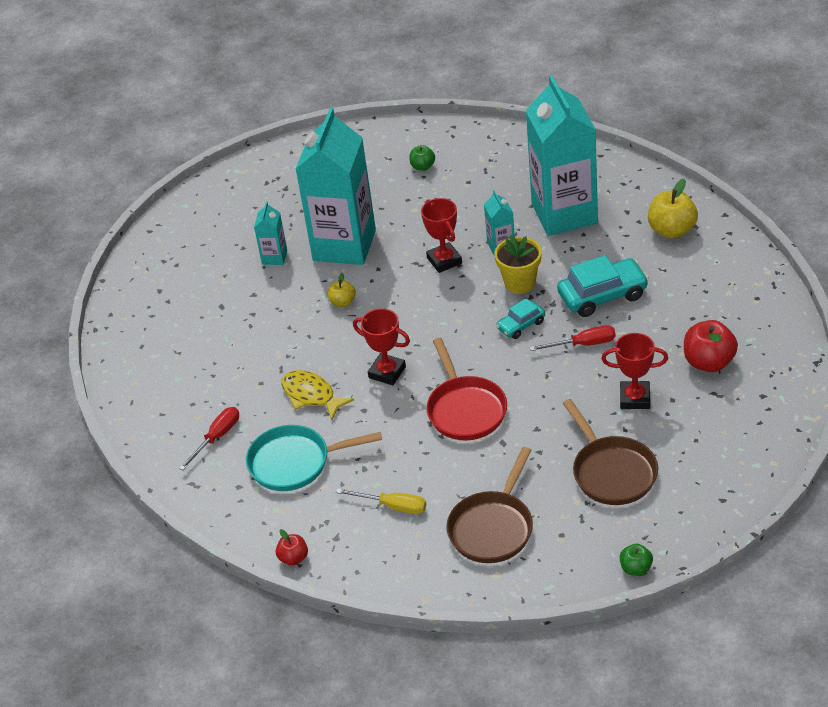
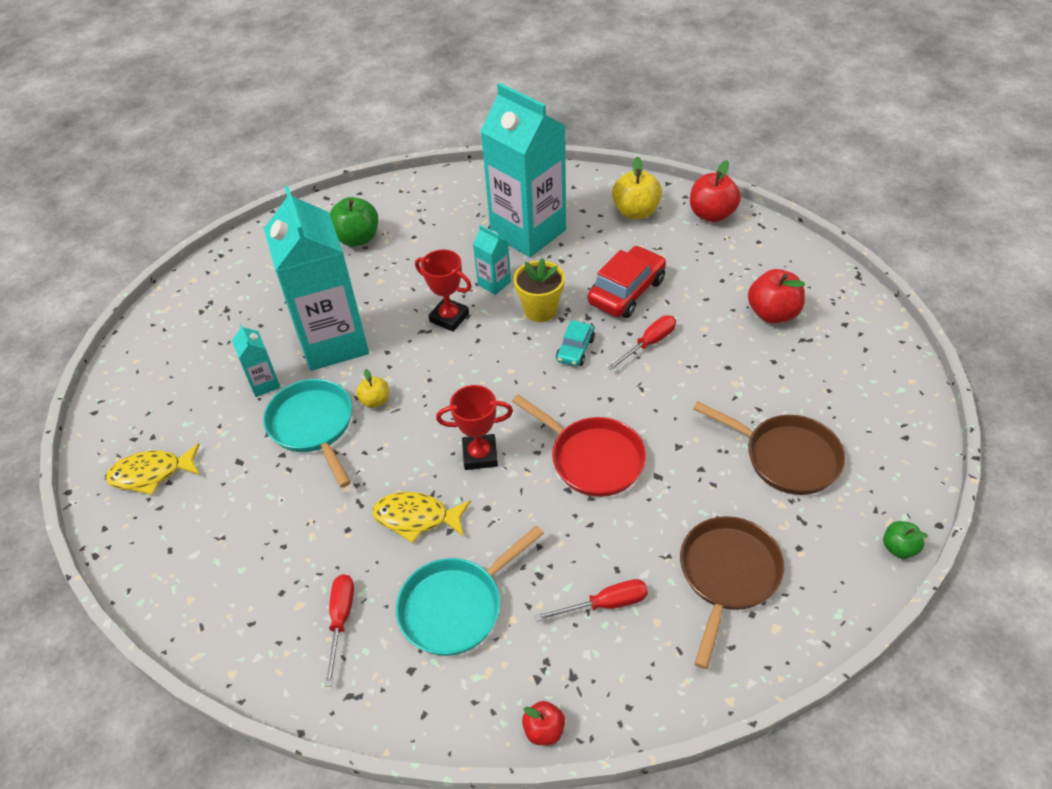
camera: 35 degrees left, 5 degrees up
yellow screwdriver [336,488,426,514] -> red screwdriver [534,579,648,622]
green apple [409,145,435,171] -> green apple [329,197,378,247], size x1.79
brown pan [446,447,533,563] -> brown pan turned 150 degrees counterclockwise [680,516,785,669]
turquoise car [557,255,649,317] -> red car [588,246,666,318]
red trophy [601,333,668,409] -> none
none -> yellow fish [106,443,200,495]
none -> turquoise pan [263,379,352,488]
none -> red apple [690,160,741,222]

